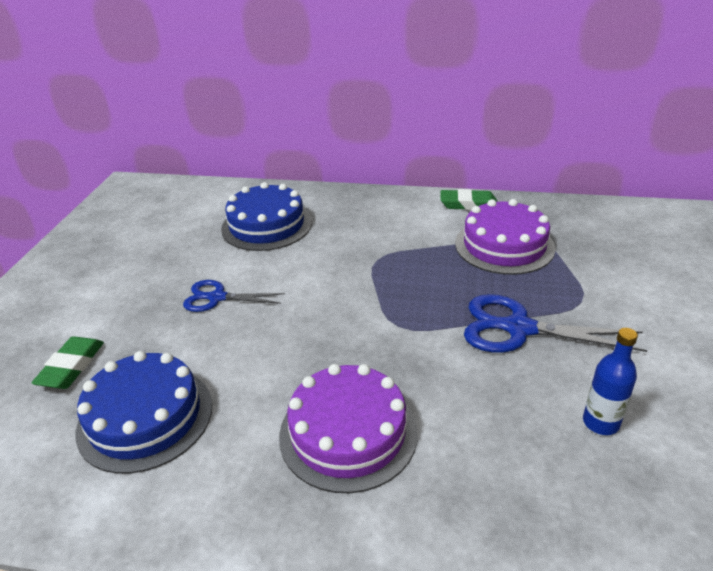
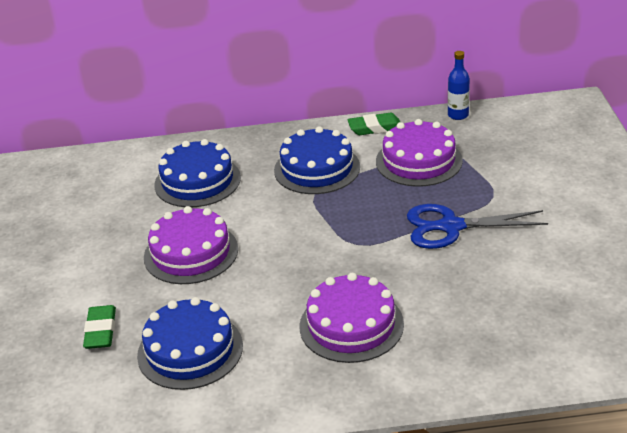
camera: 15 degrees left, 0 degrees up
blue scissors [183,280,285,312] -> purple cake [144,206,238,284]
blue bottle [583,328,638,435] -> blue bottle moved to [448,51,470,120]
none -> blue cake [274,126,360,194]

